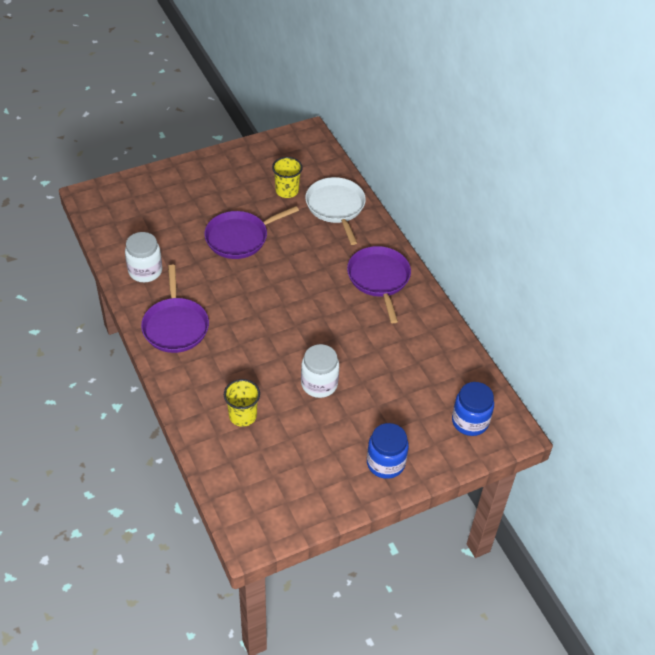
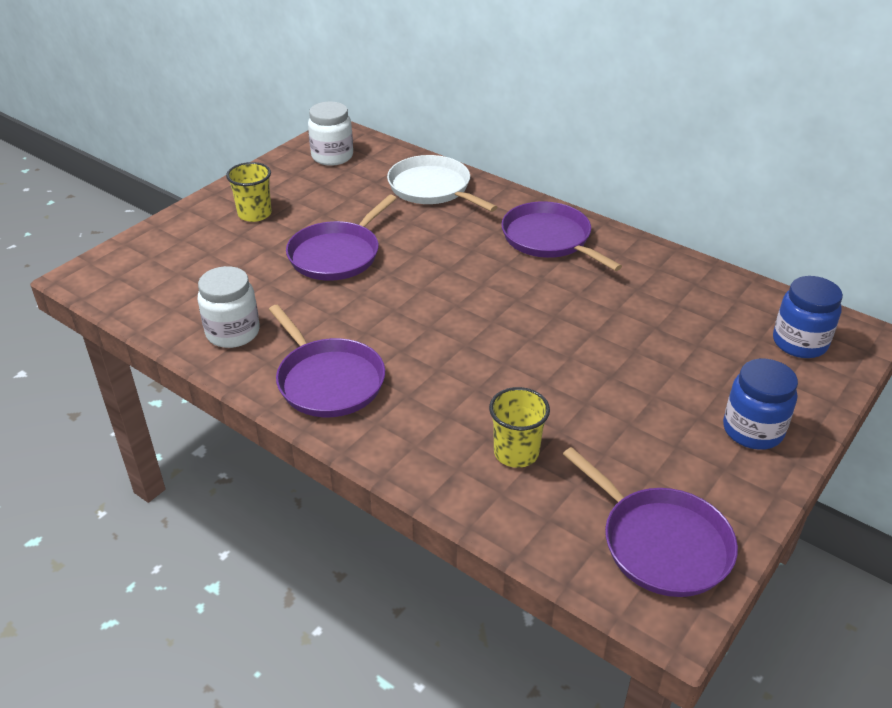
camera: 25 degrees left, 10 degrees down
yellow cup [272,157,303,198] -> yellow cup moved to [226,162,272,222]
white jar [301,344,339,398] -> white jar moved to [308,102,353,166]
none -> purple pan [563,447,738,597]

